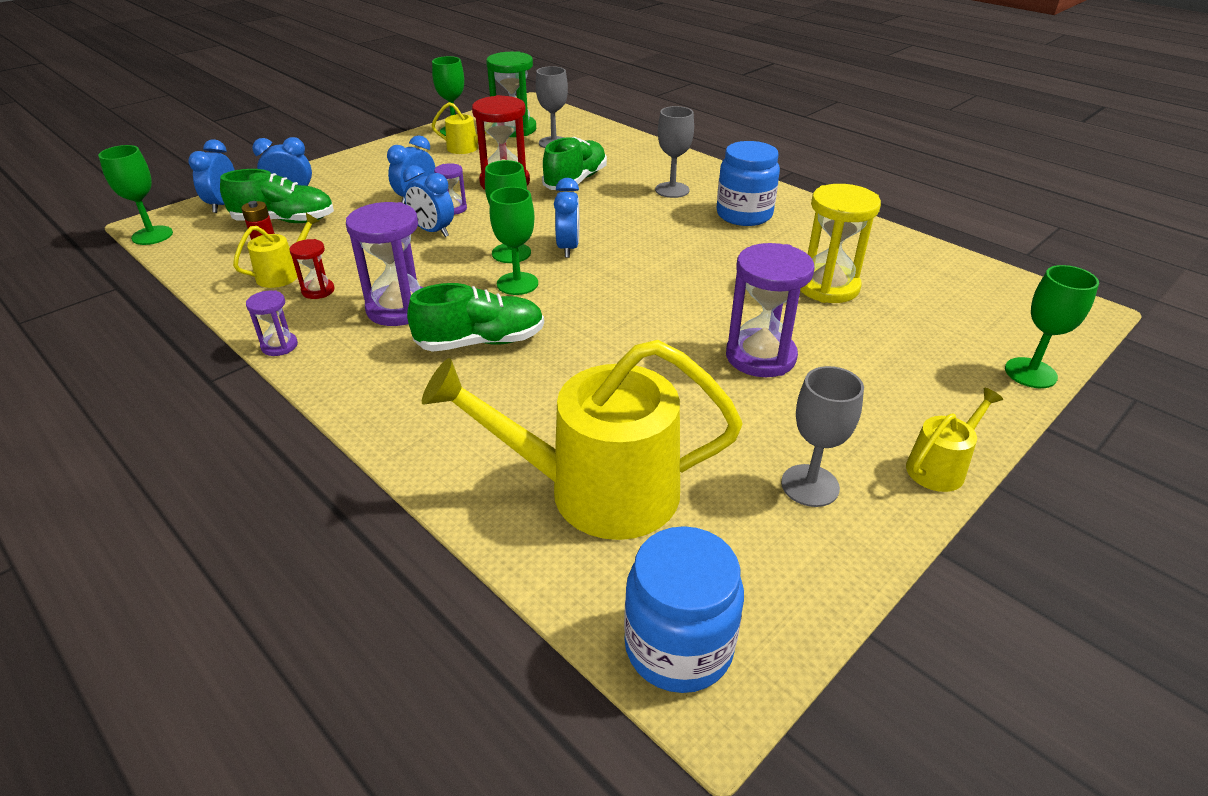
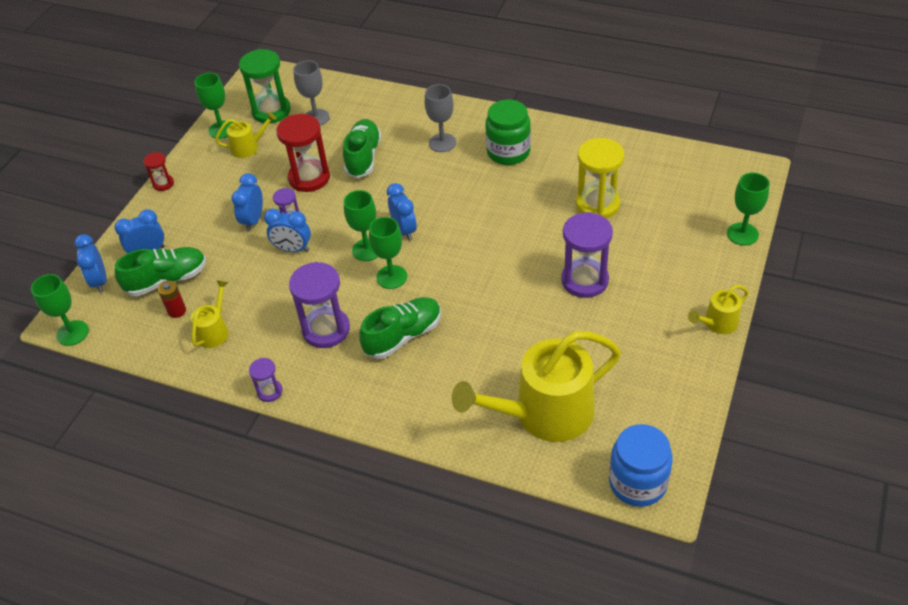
camera: 20 degrees left, 10 degrees up
red hourglass [289,239,334,299] -> red hourglass moved to [143,152,174,191]
blue jar [717,141,780,226] -> green jar [485,99,531,165]
grey goblet [781,366,864,507] -> none
yellow watering can [906,388,1003,492] -> yellow watering can turned 150 degrees counterclockwise [688,285,749,334]

